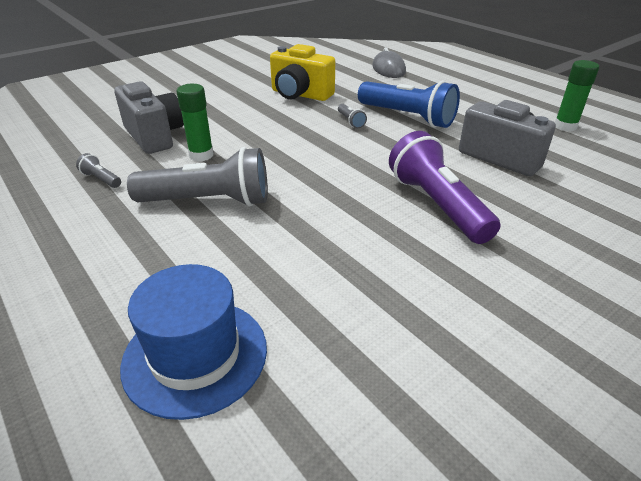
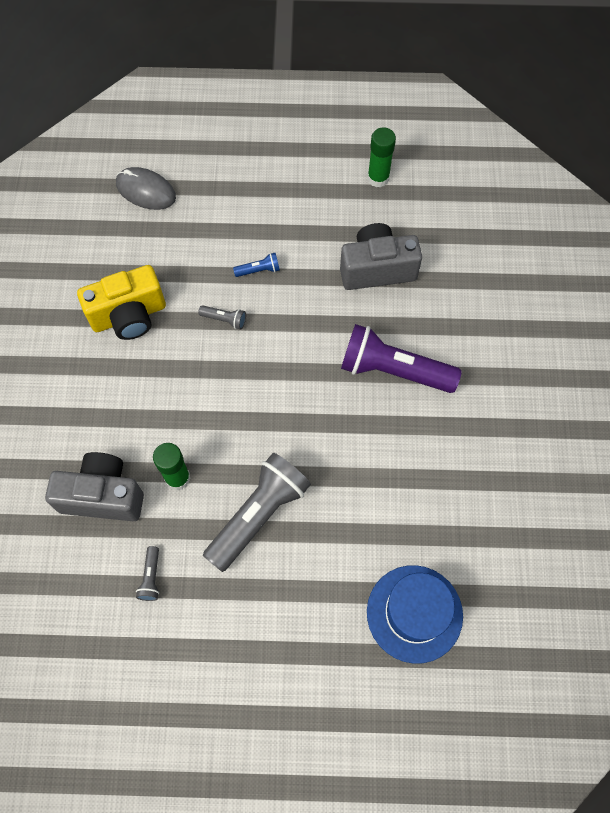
camera: 50 degrees left, 30 degrees up
grey flashlight [76,153,121,188] -> grey flashlight turned 75 degrees counterclockwise [136,546,159,601]
blue flashlight [358,81,460,128] -> blue flashlight [233,253,280,277], size x0.42

